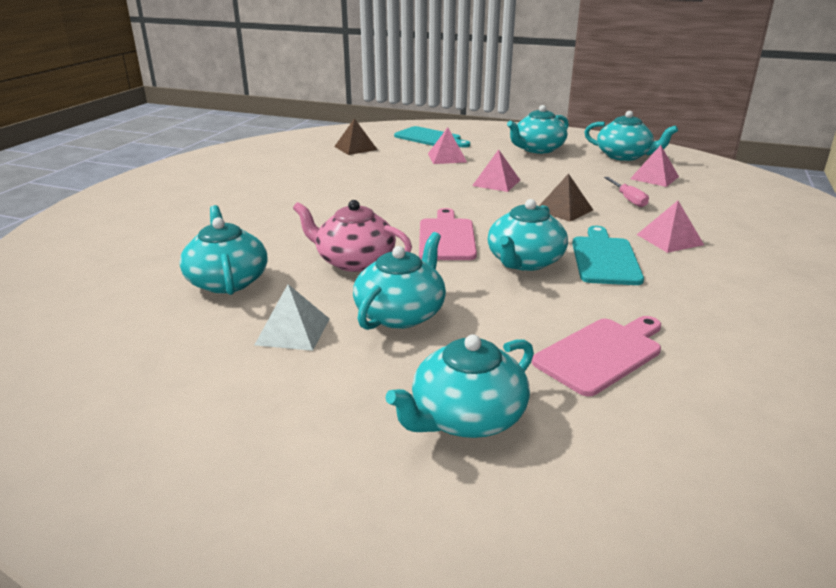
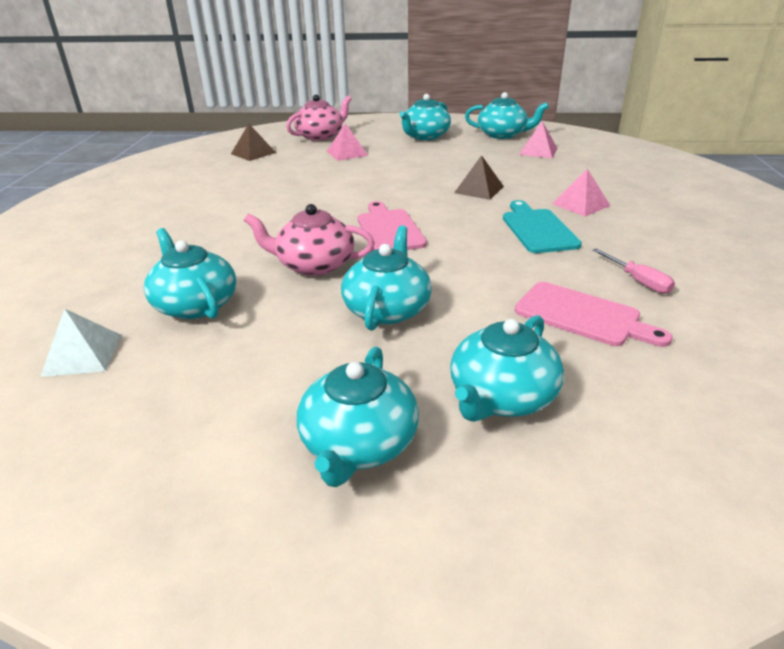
camera: 15 degrees left, 5 degrees up
white pyramid [255,284,329,351] -> white pyramid moved to [40,308,122,377]
turquoise cutting board [394,126,470,148] -> pink teapot [286,95,352,141]
pink pyramid [472,149,520,192] -> none
turquoise teapot [488,199,568,271] -> turquoise teapot moved to [297,347,419,487]
pink cutting board [532,316,661,396] -> pink cutting board turned 90 degrees clockwise [515,282,673,347]
pink screwdriver [604,177,649,207] -> pink screwdriver moved to [592,248,675,294]

